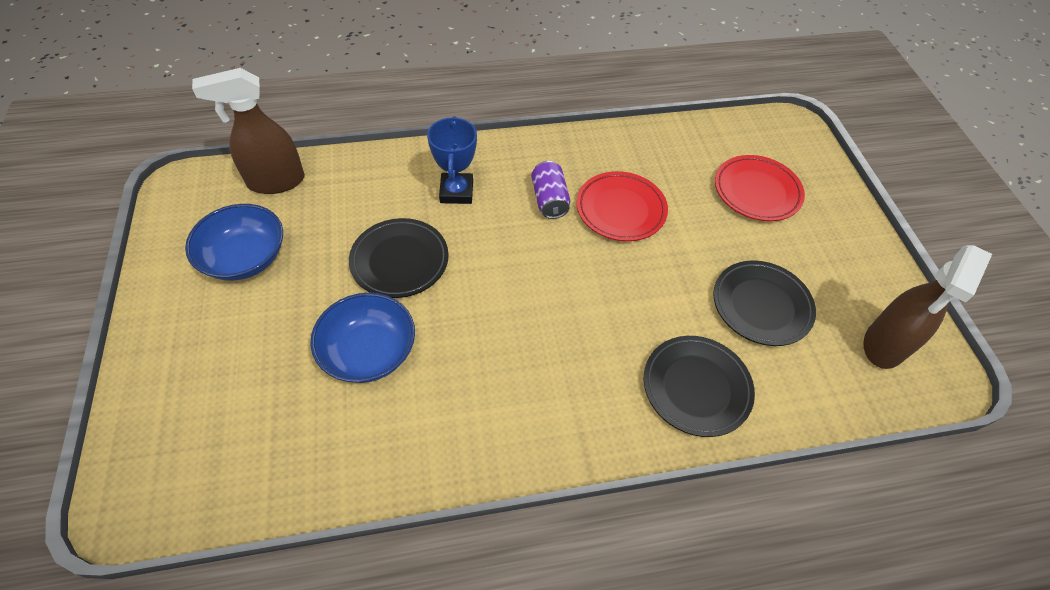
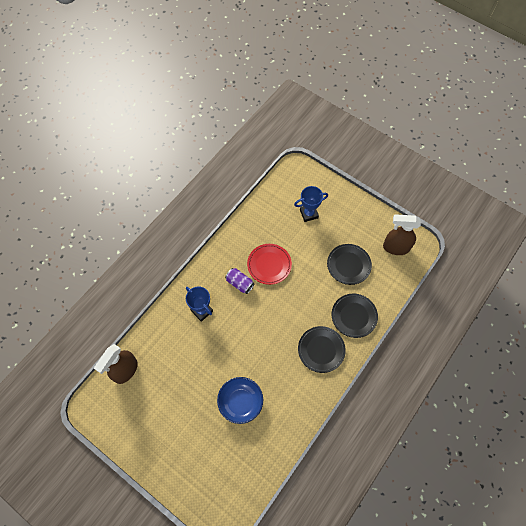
camera: 40 degrees left, 10 degrees up
blue bowl [185,204,283,281] -> none
black plate [349,218,449,298] -> black plate moved to [298,326,346,373]
red plate [715,155,805,221] -> blue trophy [294,186,328,222]
brown spray bottle [863,245,992,369] -> brown spray bottle turned 105 degrees clockwise [383,214,421,255]

